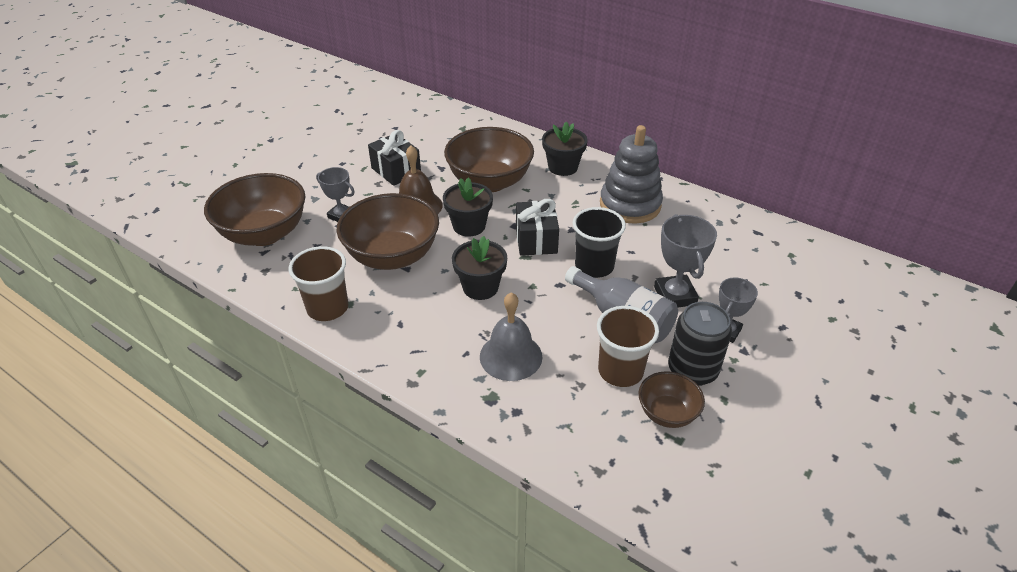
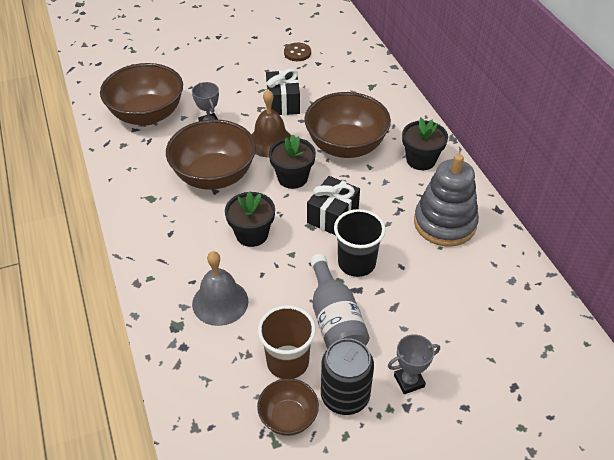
camera: 35 degrees right, 5 degrees up
brown cup [289,246,348,321] -> none
grey trophy [654,214,717,307] -> none
none -> brown button [284,43,311,61]

